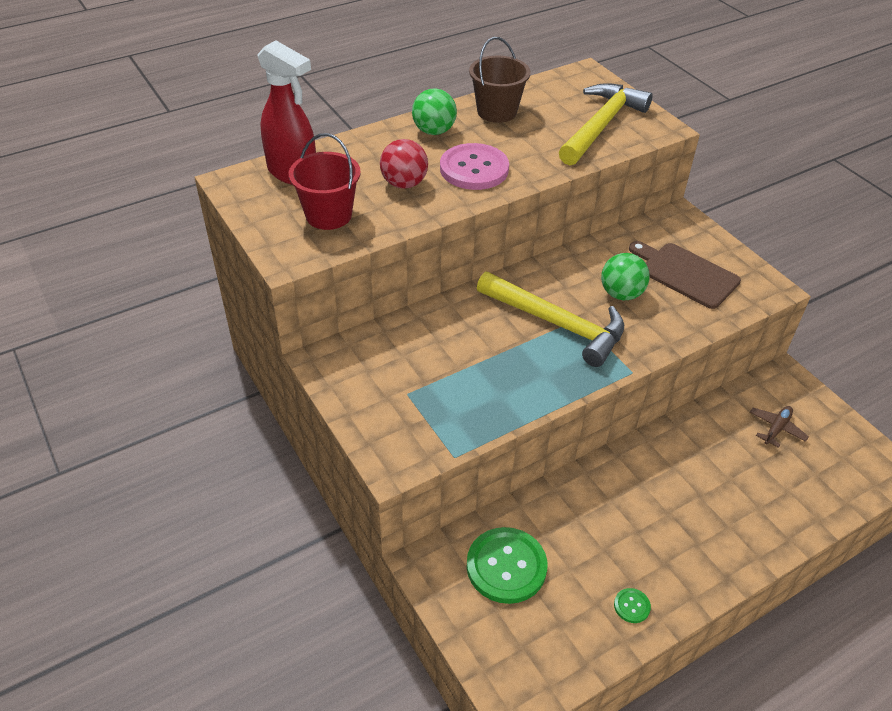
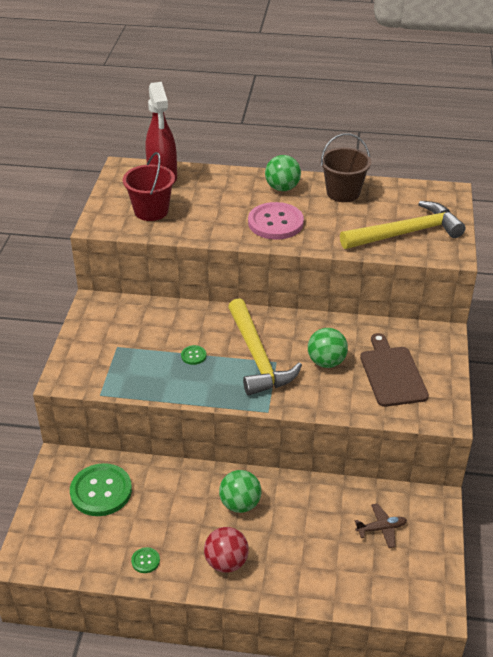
camera: 40 degrees right, 5 degrees down
red ball [380,139,428,189] -> red ball moved to [204,527,249,573]
none -> green button [181,345,206,365]
none -> green ball [219,470,261,513]

